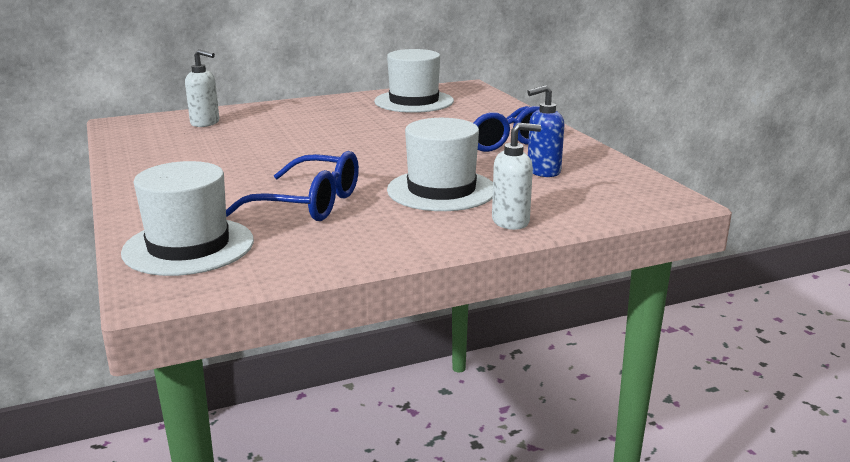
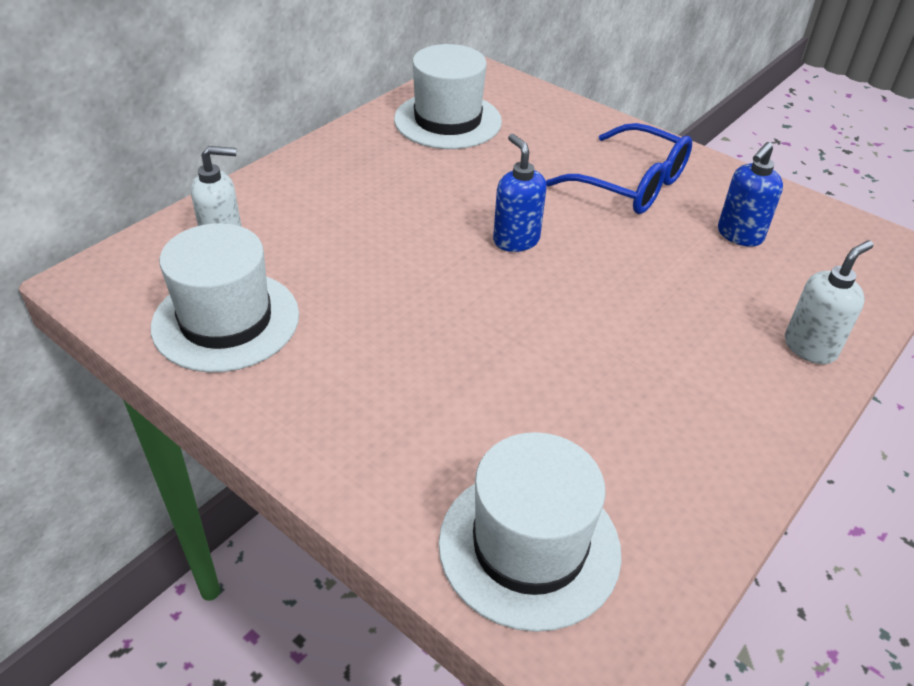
camera: 30 degrees left, 20 degrees up
blue glasses [226,151,359,221] -> none
white hat [387,118,493,211] -> white hat moved to [151,223,299,372]
none -> blue soap dispenser [493,134,547,252]

